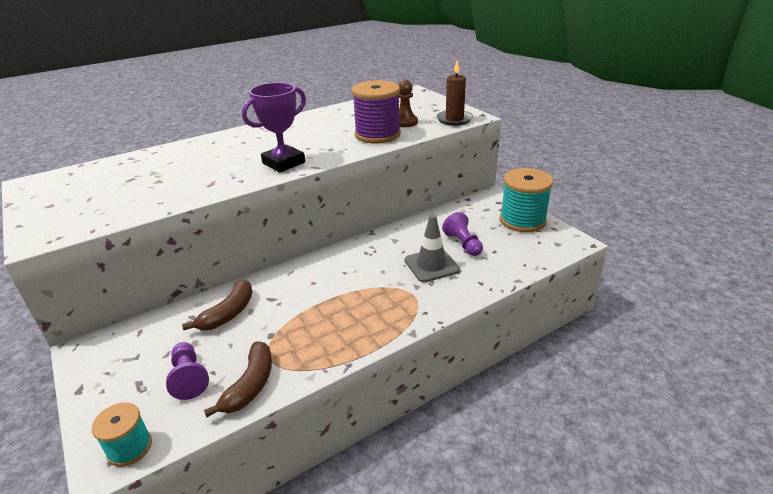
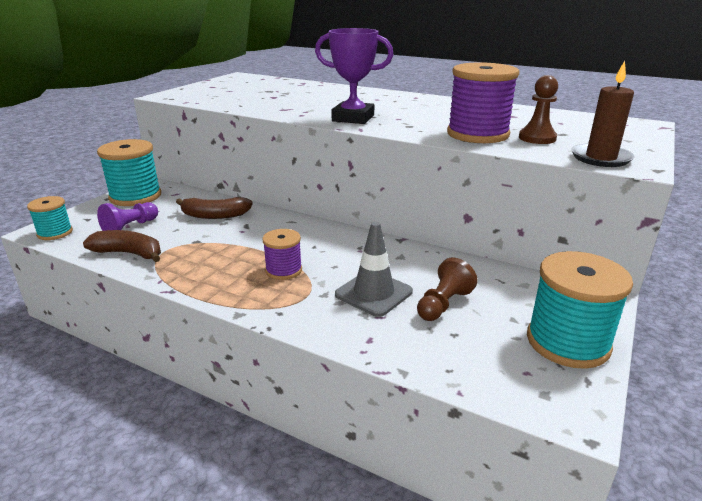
camera: 60 degrees right, 5 degrees down
brown banana [204,341,272,417] -> brown banana turned 150 degrees counterclockwise [83,230,161,262]
purple pawn [442,212,483,256] -> brown pawn [417,257,478,321]
none -> turquoise spool [97,139,161,206]
none -> purple spool [262,229,302,280]

